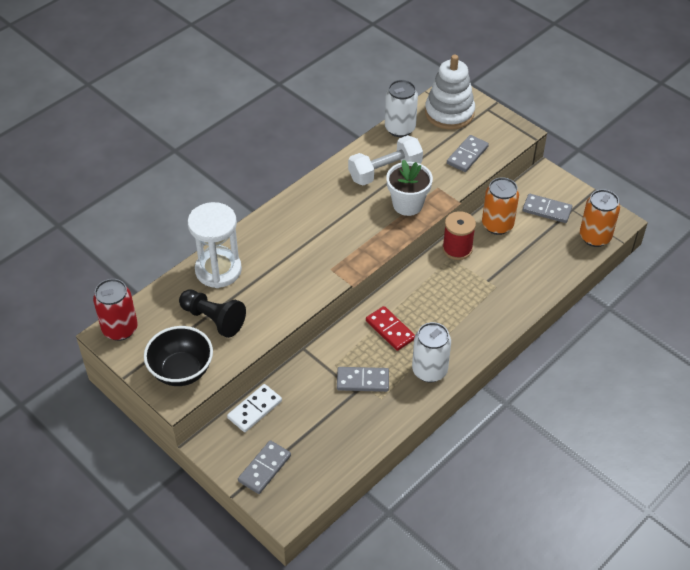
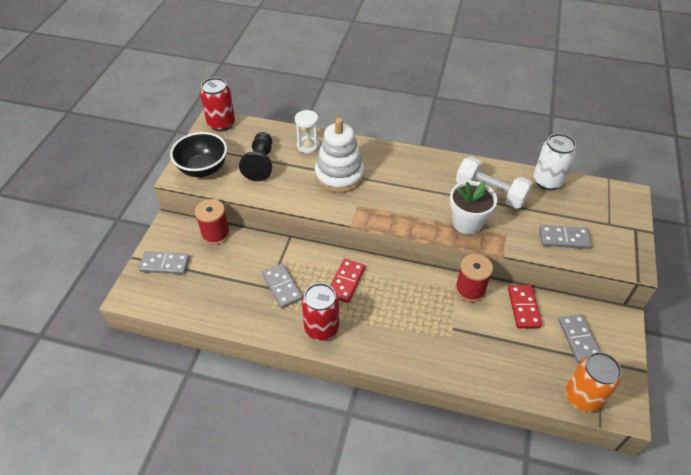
camera: 60 degrees right, 0 degrees up
white hourglass [188,202,242,288] -> white hourglass [295,110,319,154], size x0.58
white domino [227,384,282,432] -> red spool [195,199,230,245]
white can [412,322,451,382] -> red can [302,283,339,341]
white stacking toy [425,55,475,130] -> white stacking toy moved to [315,118,364,193]
orange can [482,177,519,235] -> red domino [508,285,542,328]

